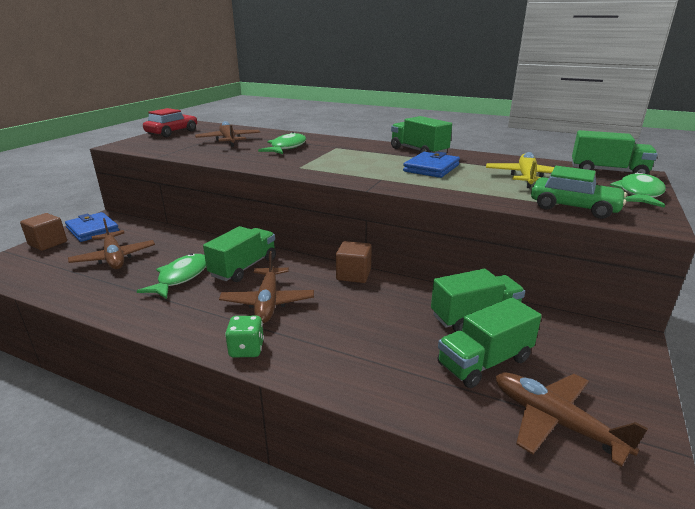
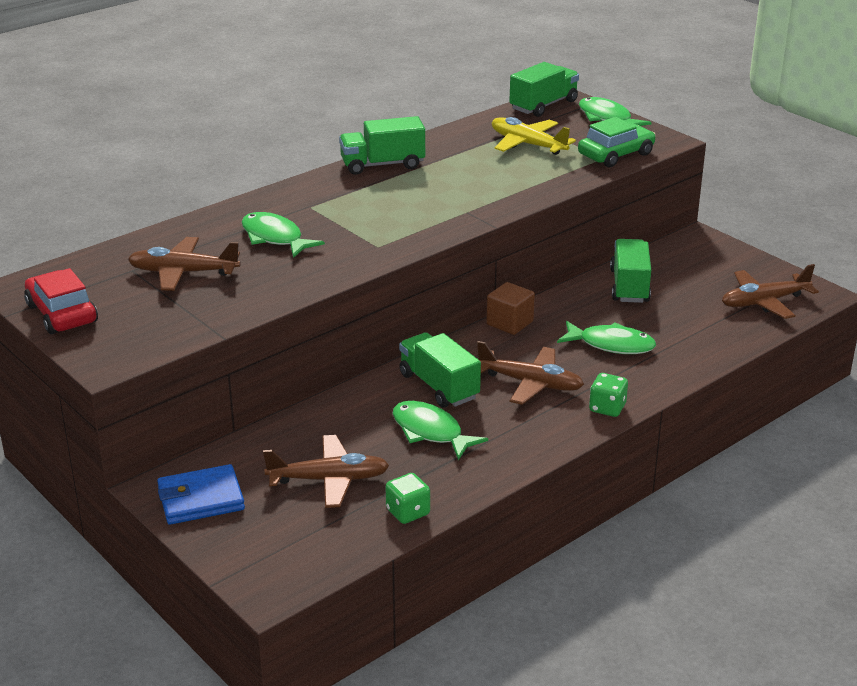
camera: 65 degrees left, 5 degrees up
brown cube [20,213,67,251] -> none
blue wallet [403,152,460,178] -> none
green truck [438,297,542,388] -> none
none -> green dice [386,473,430,524]
none -> green fish [557,321,656,354]

